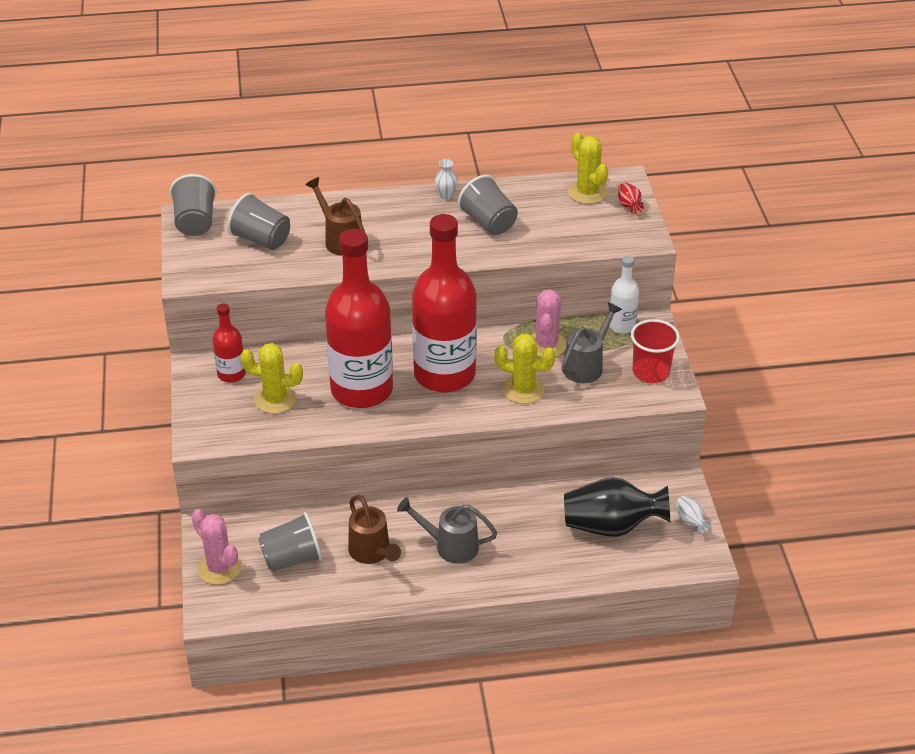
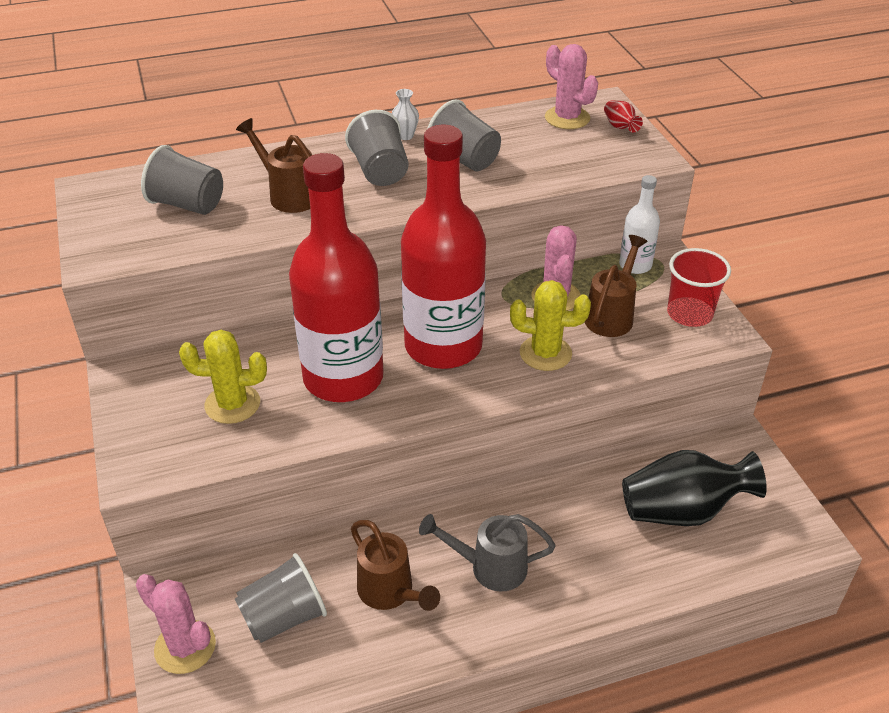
camera: 10 degrees left, 0 degrees up
grey cup [170,174,217,236] -> grey cup moved to [345,110,408,186]
red bottle [212,303,246,383] -> none
grey watering can [562,302,622,383] -> brown watering can [585,235,648,337]
yellow cactus [568,133,608,204] -> pink cactus [545,44,598,129]
white vase [675,496,711,534] -> none

